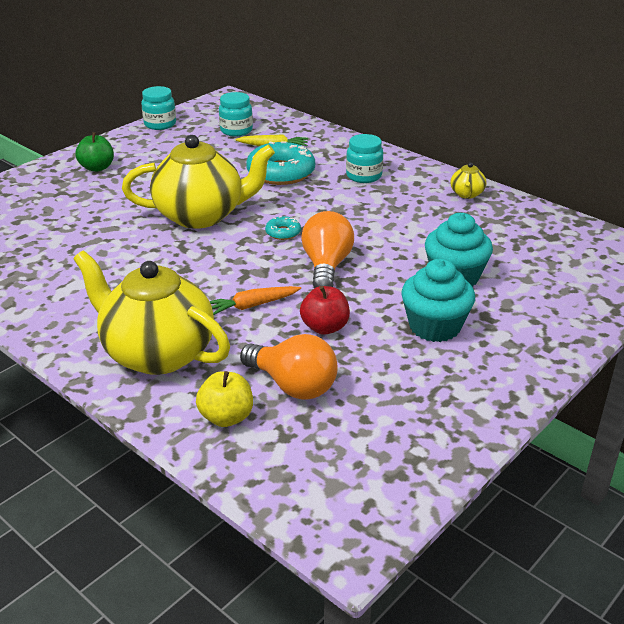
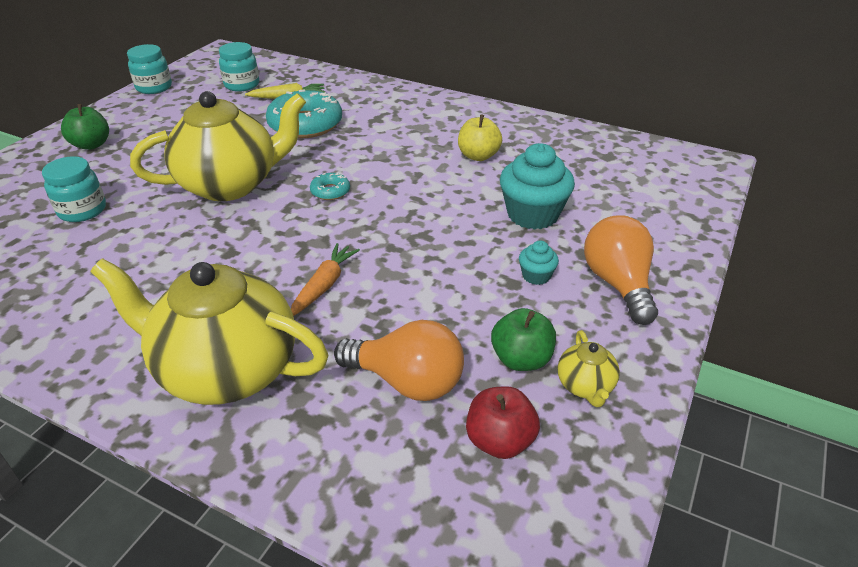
camera: 15 degrees left, 5 degrees up
yellow apple [196,371,253,427] -> yellow apple moved to [458,114,502,161]
orange carrot [210,286,301,315] -> orange carrot turned 150 degrees clockwise [291,243,360,316]
red apple [300,286,350,335] -> red apple moved to [466,386,540,459]
orange light bulb [301,211,354,288] -> orange light bulb moved to [584,215,658,325]
turquoise jar [346,134,383,183] -> turquoise jar moved to [42,156,106,222]
turquoise cupcake [401,259,475,342] -> turquoise cupcake [519,241,559,285], size x0.49
yellow teapot [451,162,487,199] -> yellow teapot moved to [558,330,620,407]
none -> green apple [491,308,556,371]

